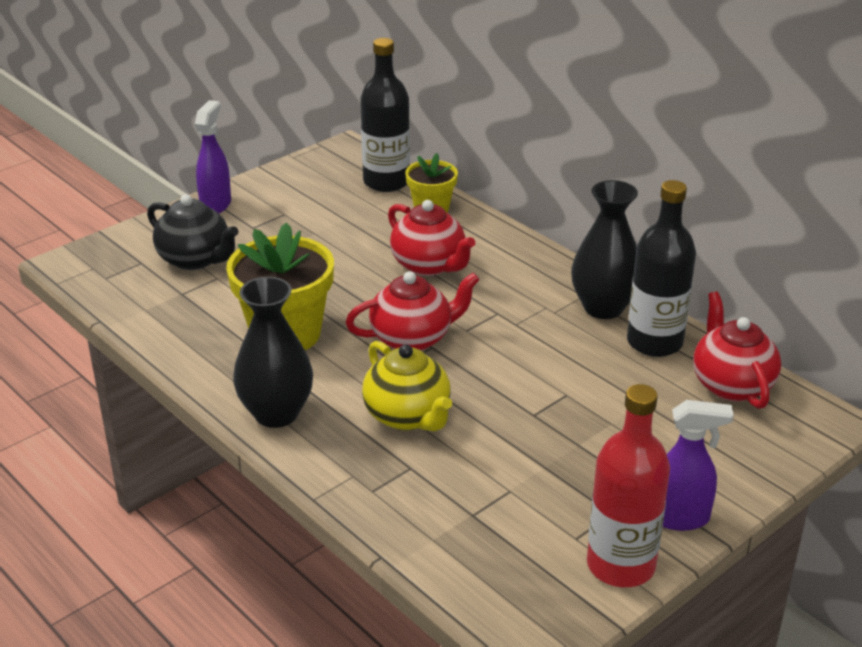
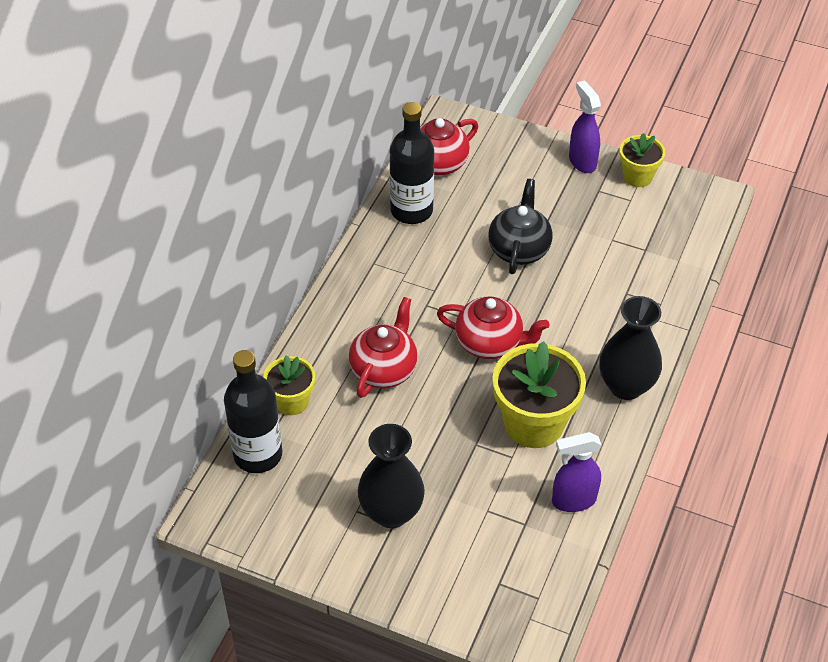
camera: 115 degrees left, 15 degrees up
black teapot [147,194,239,270] -> black teapot moved to [488,179,553,274]
purple spray bottle [195,100,231,213] -> purple spray bottle moved to [552,432,602,512]
red teapot [345,271,480,351] -> red teapot turned 150 degrees clockwise [437,296,550,359]
yellow teapot [362,341,452,431] -> none
black vase [571,180,638,319] -> black vase moved to [358,424,425,528]
red bottle [587,384,670,587] -> yellow flower pot [619,133,665,187]

